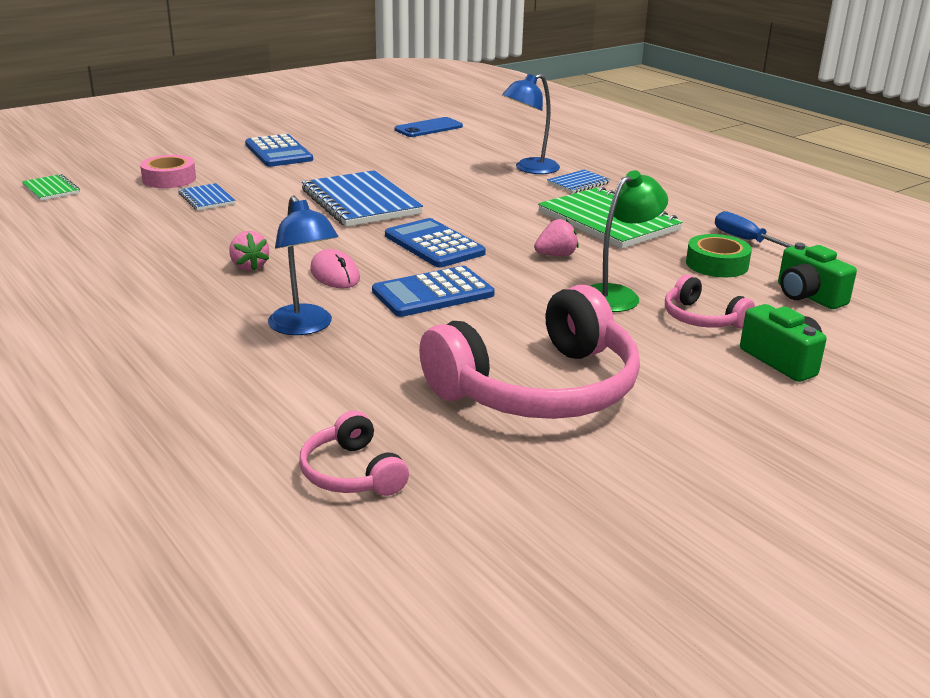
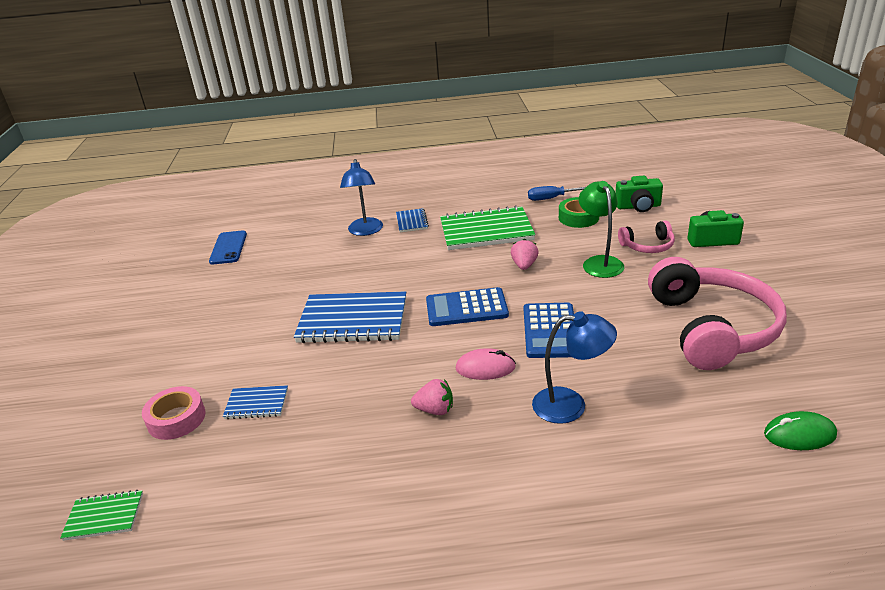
camera: 55 degrees left, 5 degrees up
blue calculator [245,134,313,167] -> none
pink headphones [299,411,409,496] -> green mouse [764,411,837,450]

